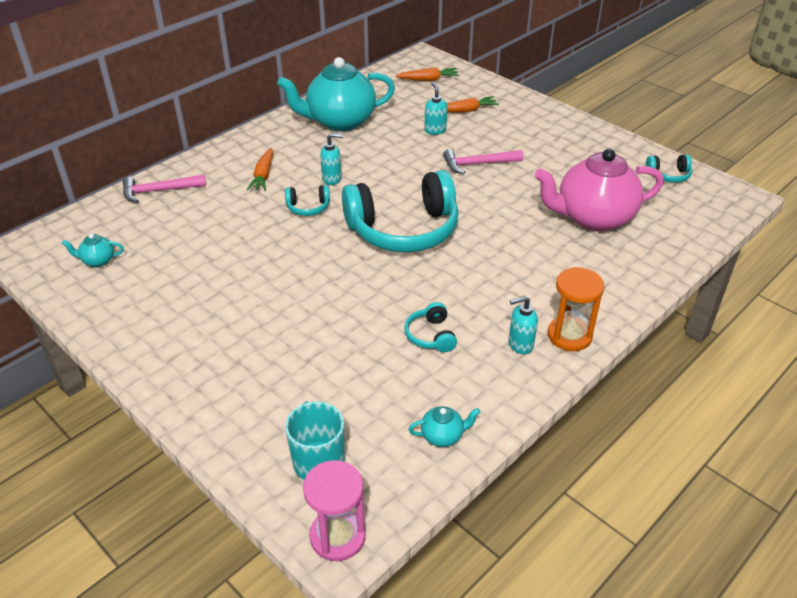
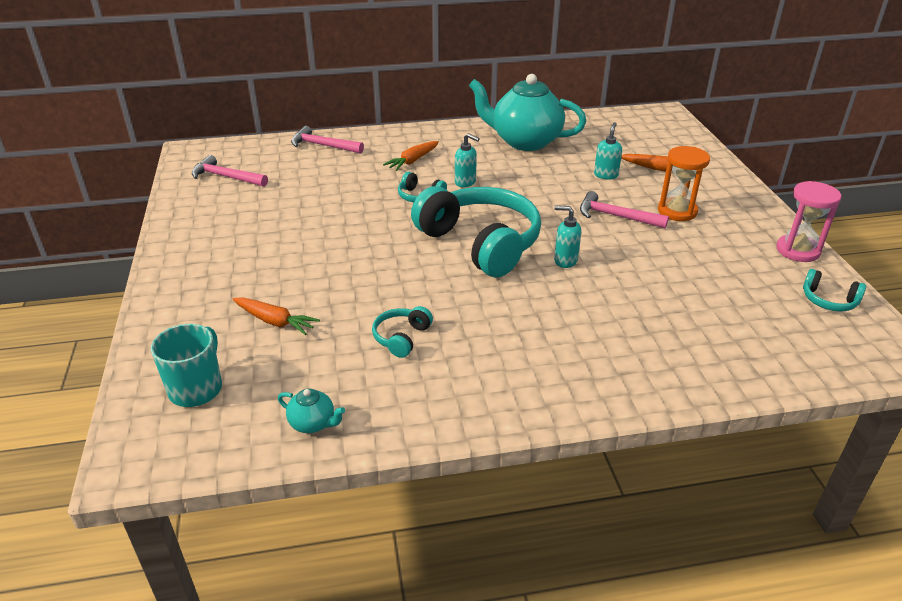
camera: 35 degrees right, 5 degrees down
turquoise teapot [62,234,124,267] -> pink hammer [192,155,268,187]
pink hourglass [303,460,366,561] -> pink hourglass moved to [776,181,841,262]
turquoise headphones [342,170,458,253] -> turquoise headphones turned 150 degrees counterclockwise [411,186,541,277]
orange carrot [396,67,459,81] -> orange carrot moved to [232,297,320,335]
turquoise soap dispenser [509,296,538,354] -> turquoise soap dispenser moved to [554,205,581,268]
pink teapot [535,149,664,231] -> none
orange hourglass [548,267,605,351] -> orange hourglass moved to [658,146,710,221]

